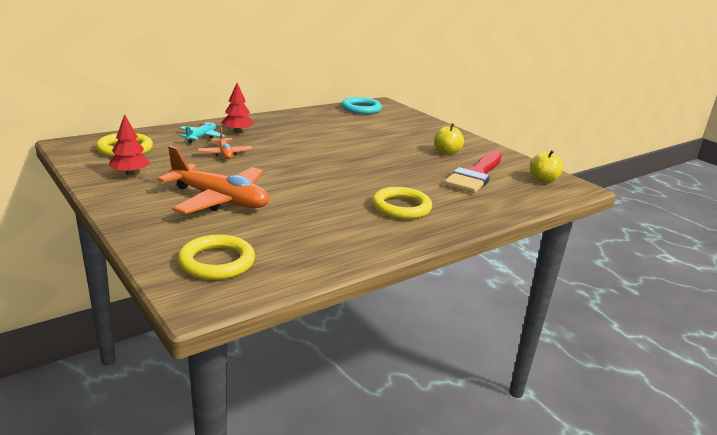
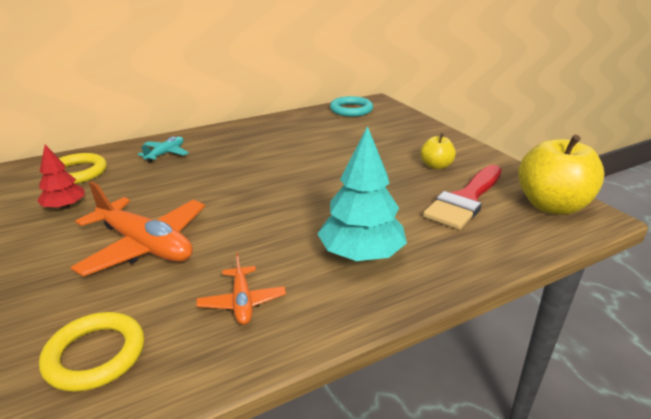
camera: 10 degrees right, 5 degrees up
orange plane [197,128,253,159] -> orange plane moved to [197,252,286,325]
red tree [221,83,253,133] -> none
yellow ring [372,187,432,219] -> turquoise tree [318,126,407,261]
yellow apple [530,150,563,183] -> yellow apple [518,135,604,215], size x1.94

